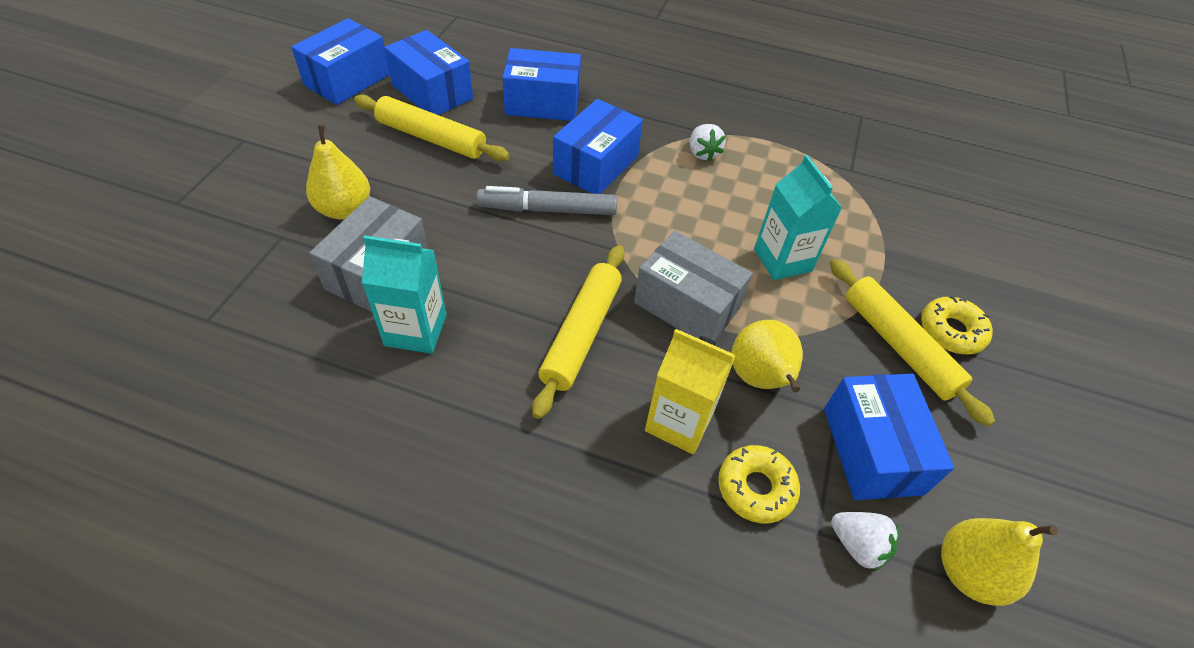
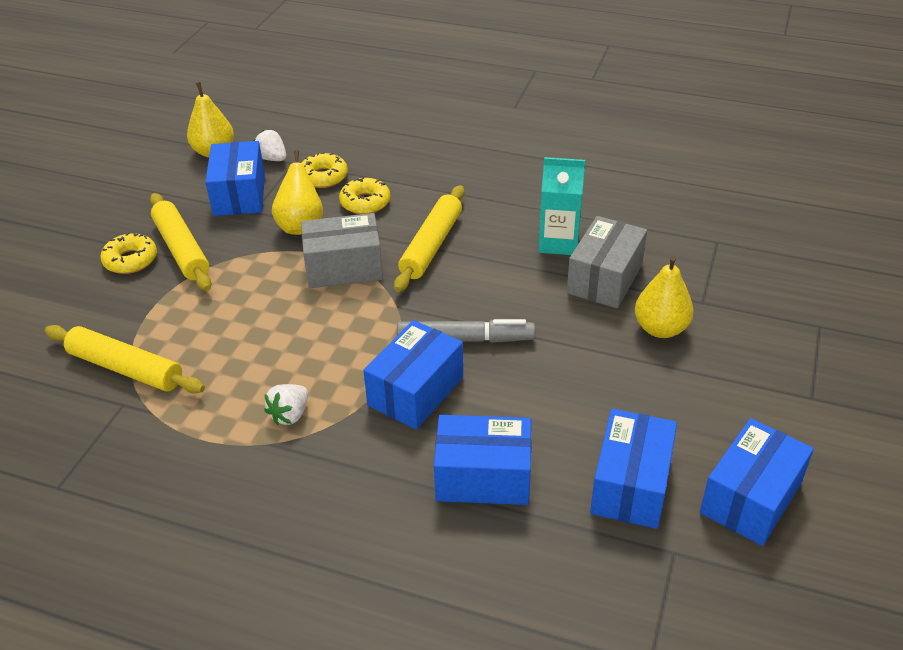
camera: 175 degrees left, 10 degrees down
yellow rolling pin [354,95,510,161] -> yellow rolling pin moved to [45,325,205,394]
blue box [384,30,473,115] -> blue box turned 60 degrees clockwise [590,409,677,529]
grey box [634,231,753,341] -> grey box turned 45 degrees counterclockwise [301,213,383,288]
yellow carton [645,329,736,454] -> yellow donut [339,177,390,214]
white strawberry [690,124,726,161] -> white strawberry turned 135 degrees counterclockwise [264,384,308,425]
turquoise carton [754,155,842,280] -> none

